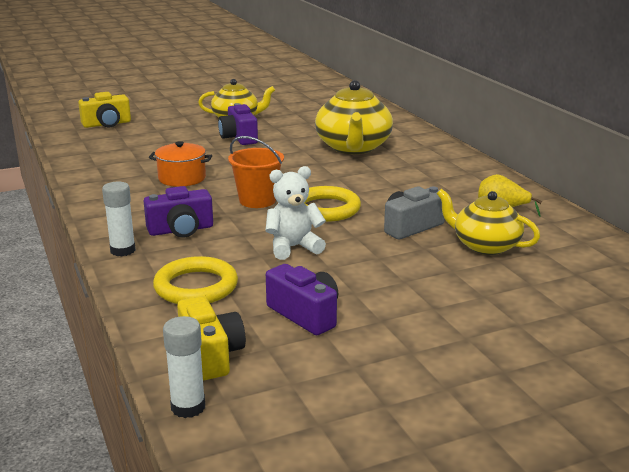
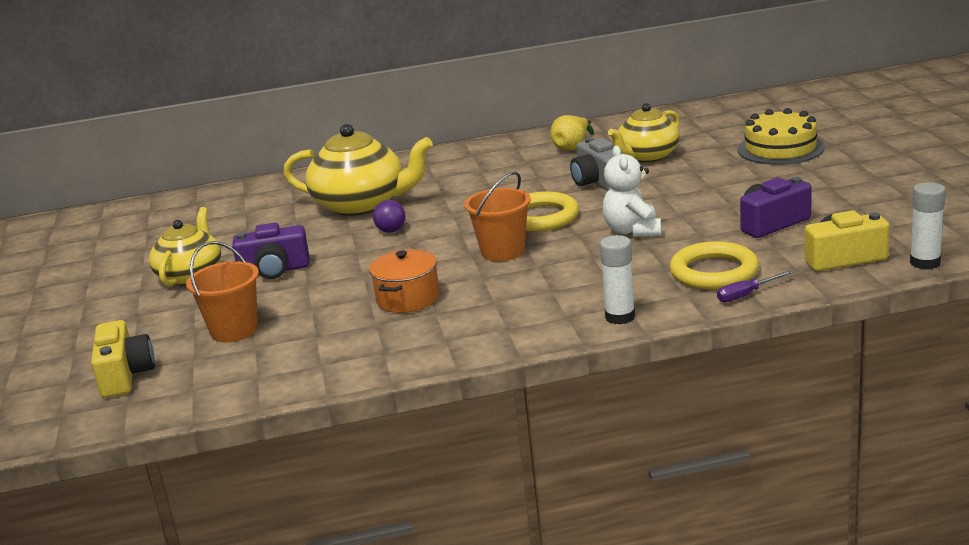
camera: 75 degrees left, 0 degrees up
purple camera [144,186,213,237] -> none
none -> orange bucket [186,241,259,342]
none -> purple ball [373,200,405,232]
none -> purple screwdriver [717,270,793,302]
none -> yellow cake [737,108,825,165]

